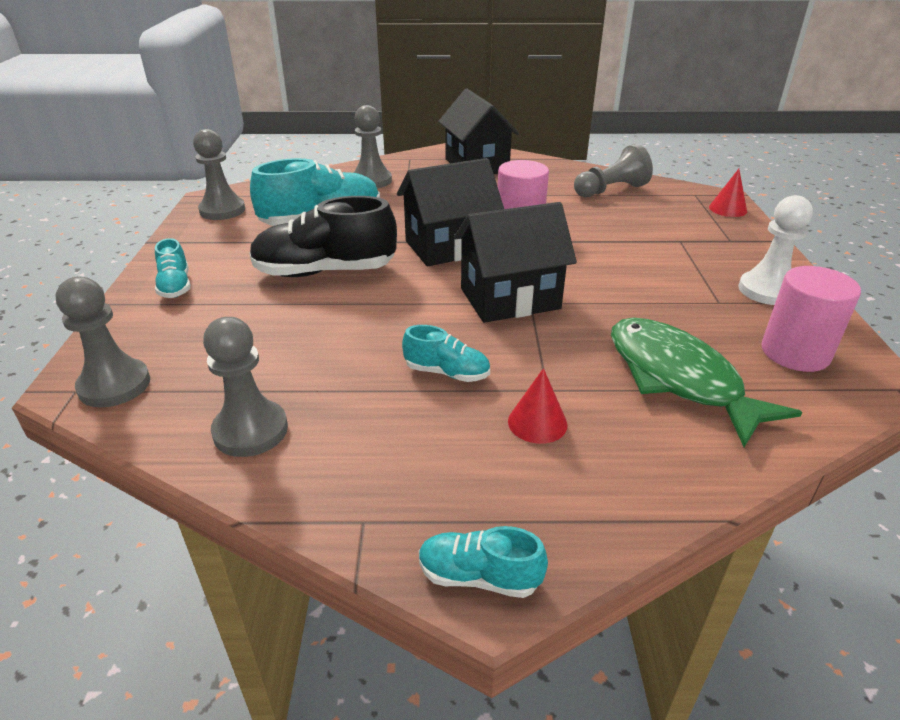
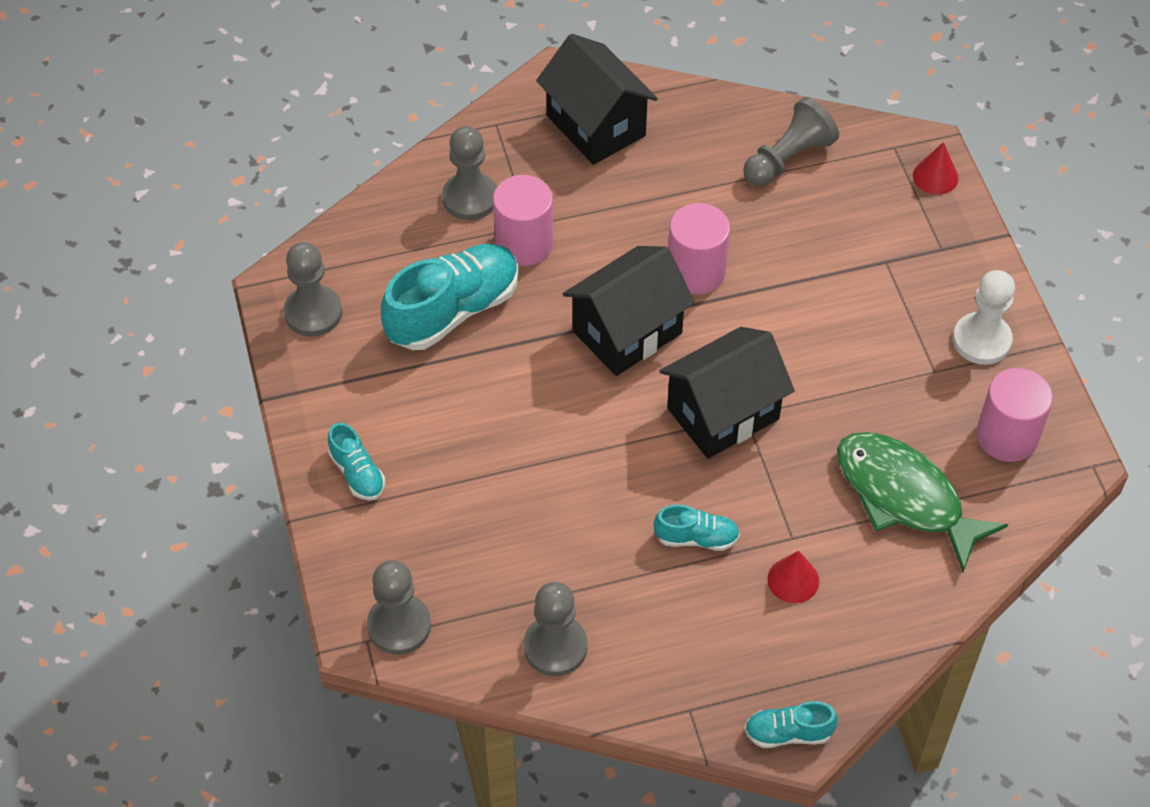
camera: 15 degrees left, 20 degrees up
black shoe [249,196,397,277] -> none
none -> pink cylinder [493,175,553,266]

